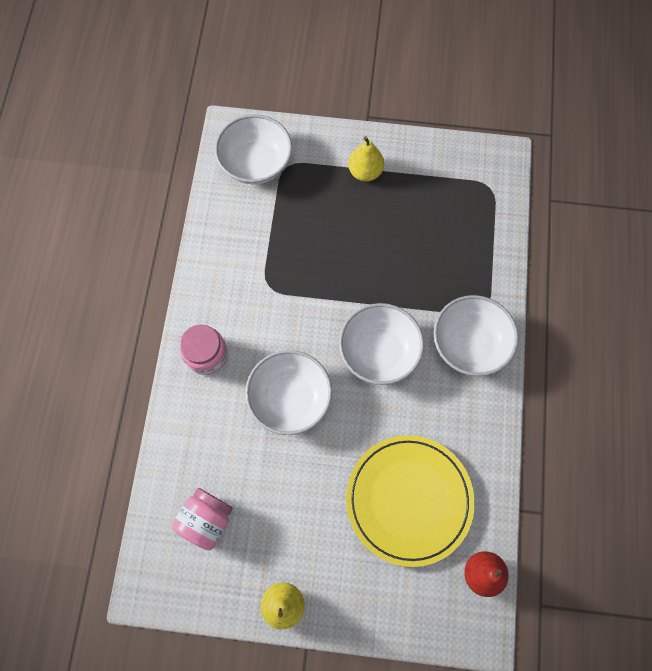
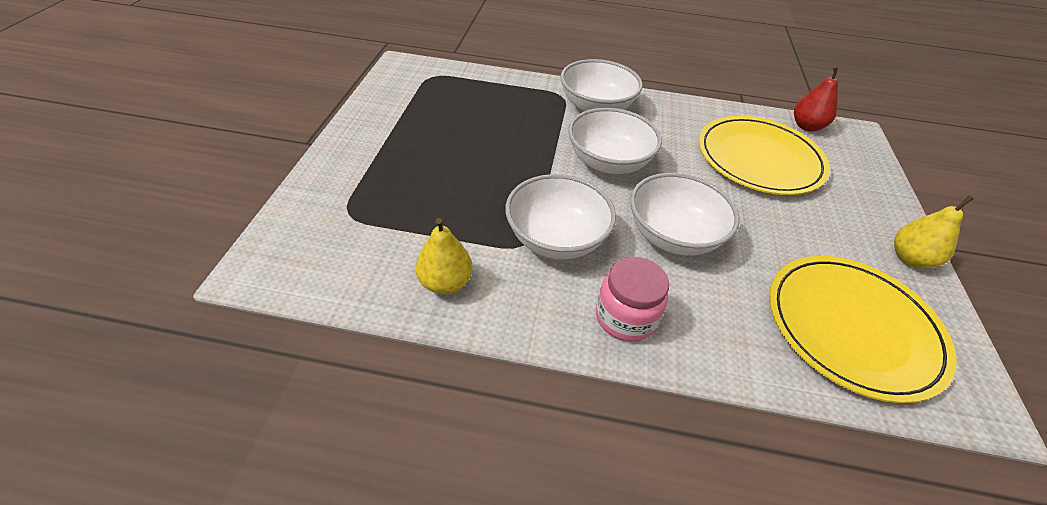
camera: 90 degrees left, 25 degrees down
pink jar [172,488,233,551] -> yellow plate [769,256,957,403]
white bowl [215,114,292,184] -> white bowl moved to [505,174,616,259]
yellow pear [348,136,384,181] -> yellow pear moved to [416,218,473,294]

